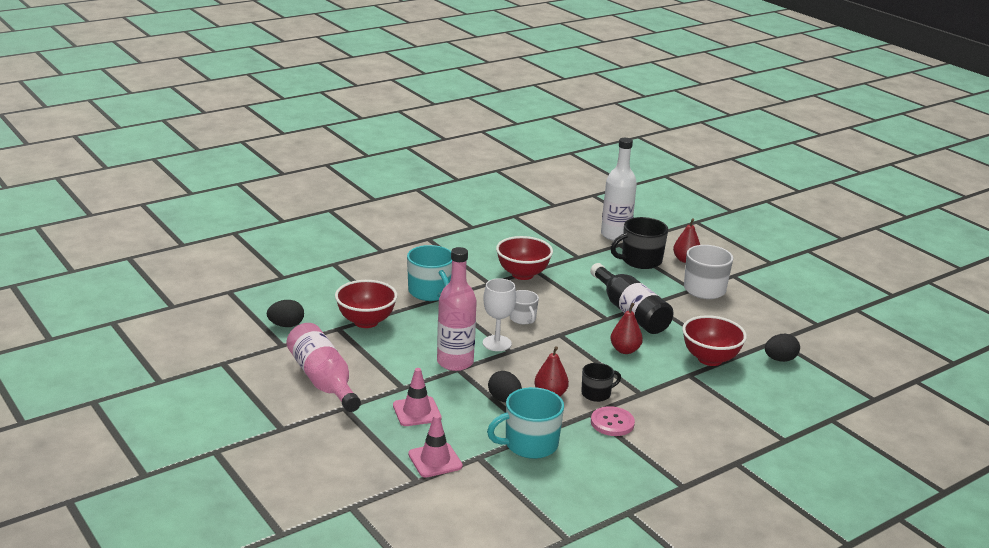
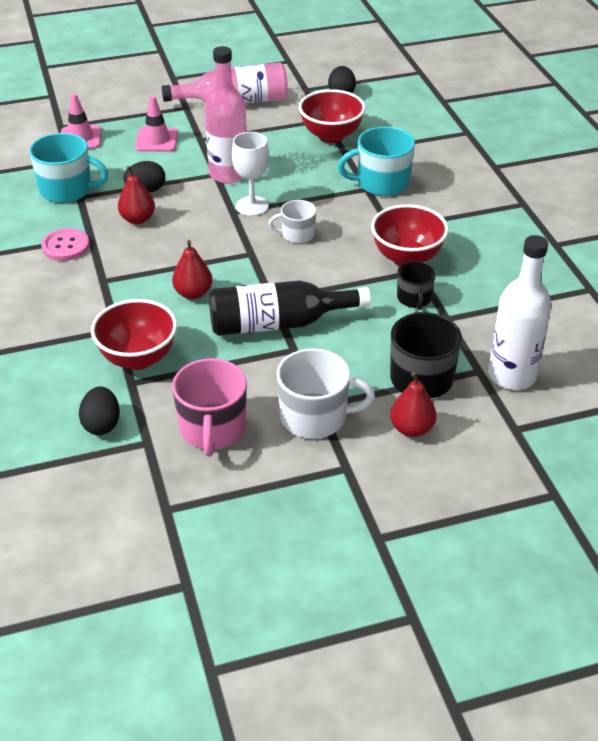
camera: 110 degrees right, 15 degrees up
turquoise mug [487,387,564,459] -> turquoise mug turned 105 degrees clockwise [29,133,108,203]
black mug [581,363,621,402] -> black mug moved to [397,261,436,310]
none -> pink mug [172,358,247,457]

